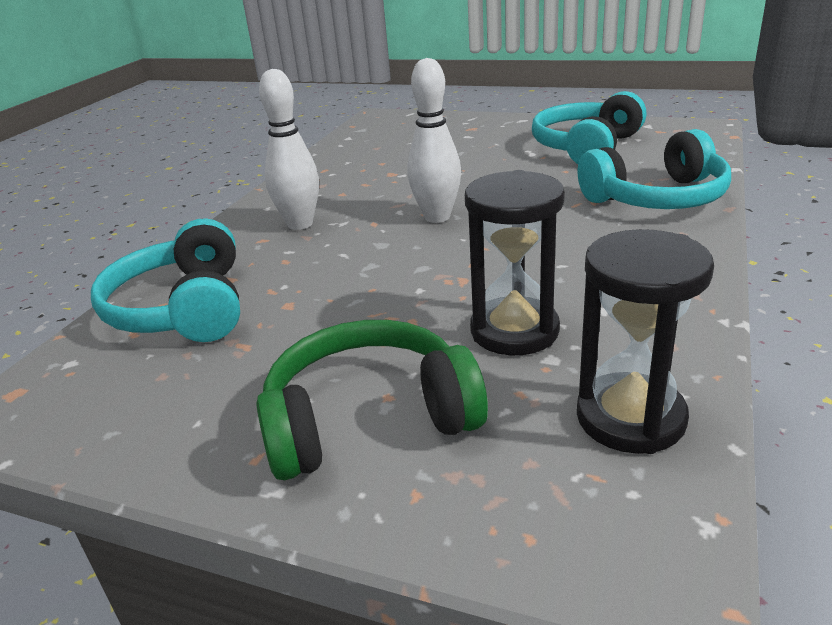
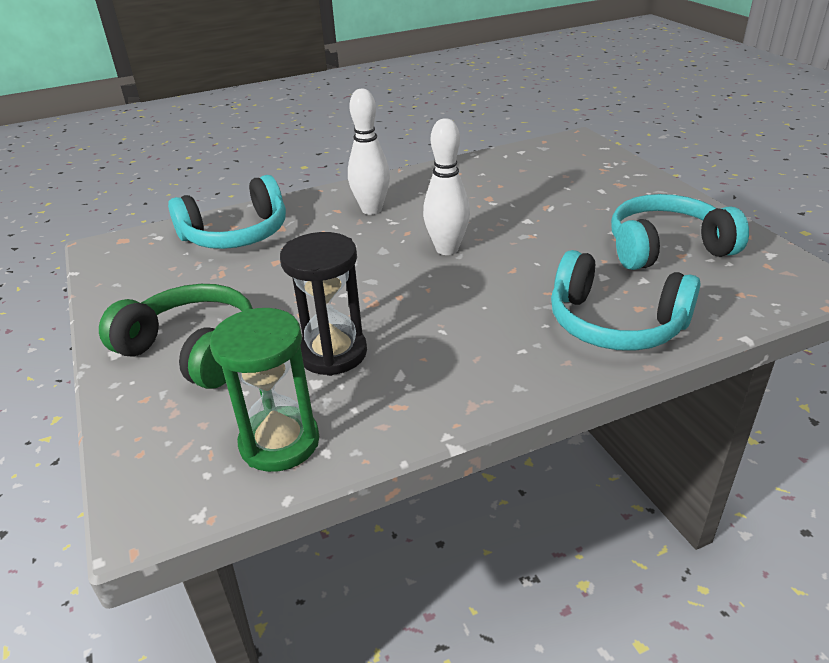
camera: 45 degrees right, 5 degrees up
turquoise headphones [91,218,240,342] -> turquoise headphones turned 150 degrees counterclockwise [168,175,286,249]
black hourglass [577,229,714,454] -> green hourglass [210,308,319,472]

